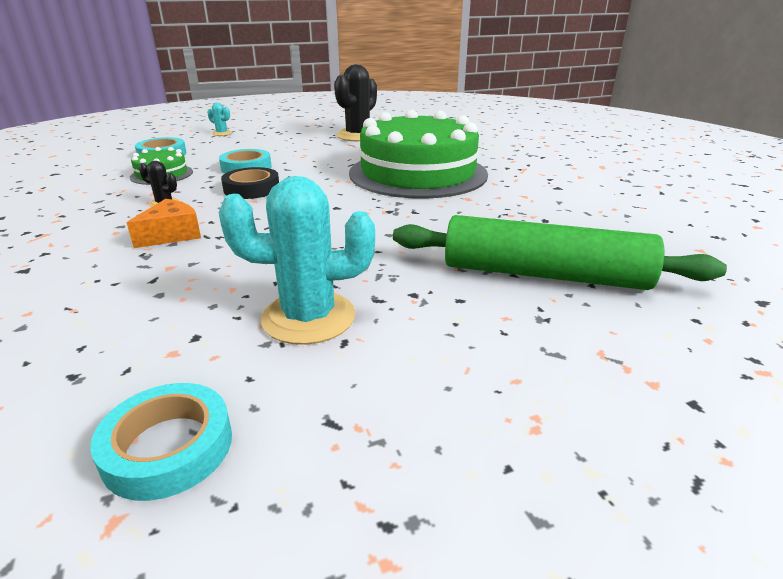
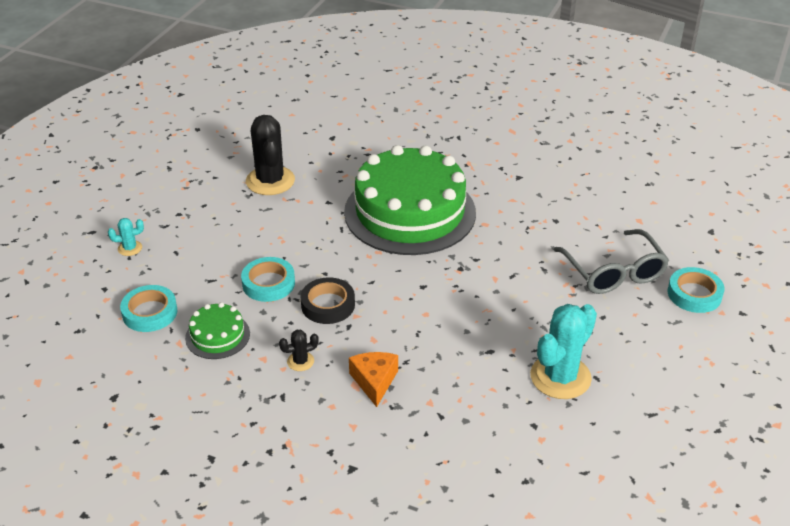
camera: 45 degrees left, 10 degrees up
turquoise tape [90,383,232,501] -> turquoise tape moved to [668,267,725,313]
green rolling pin [393,215,727,290] -> grey glasses [554,229,669,294]

